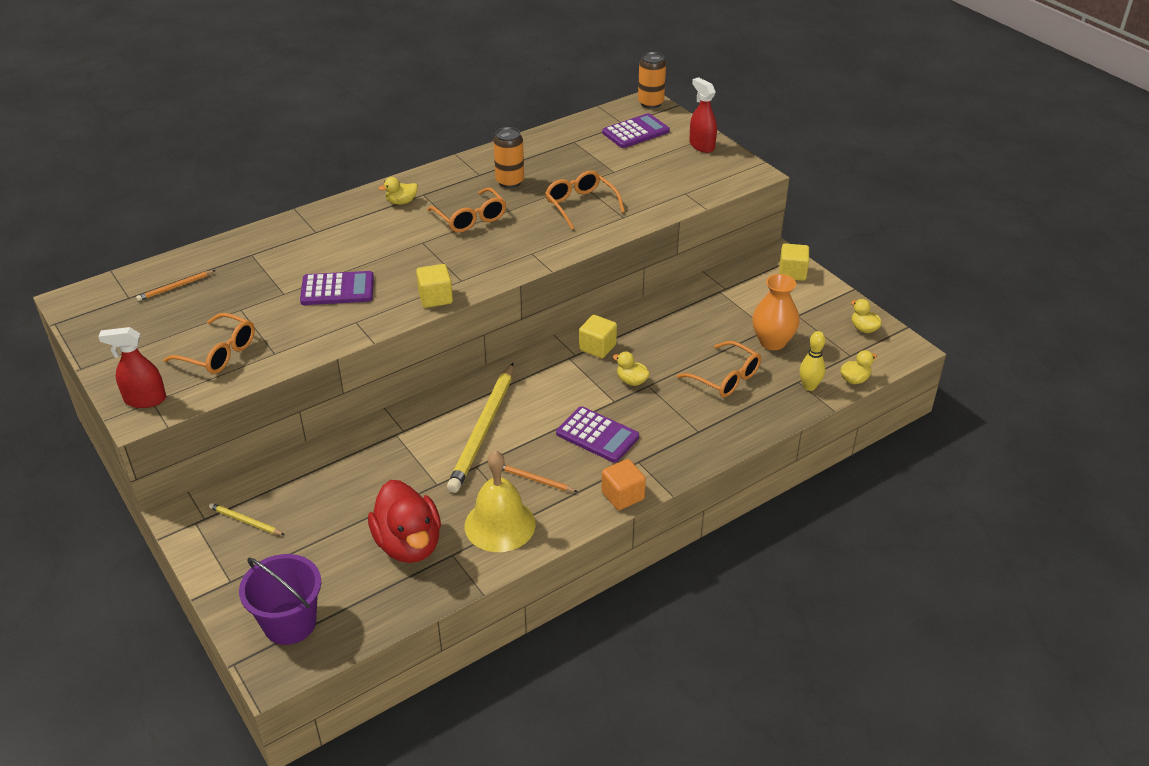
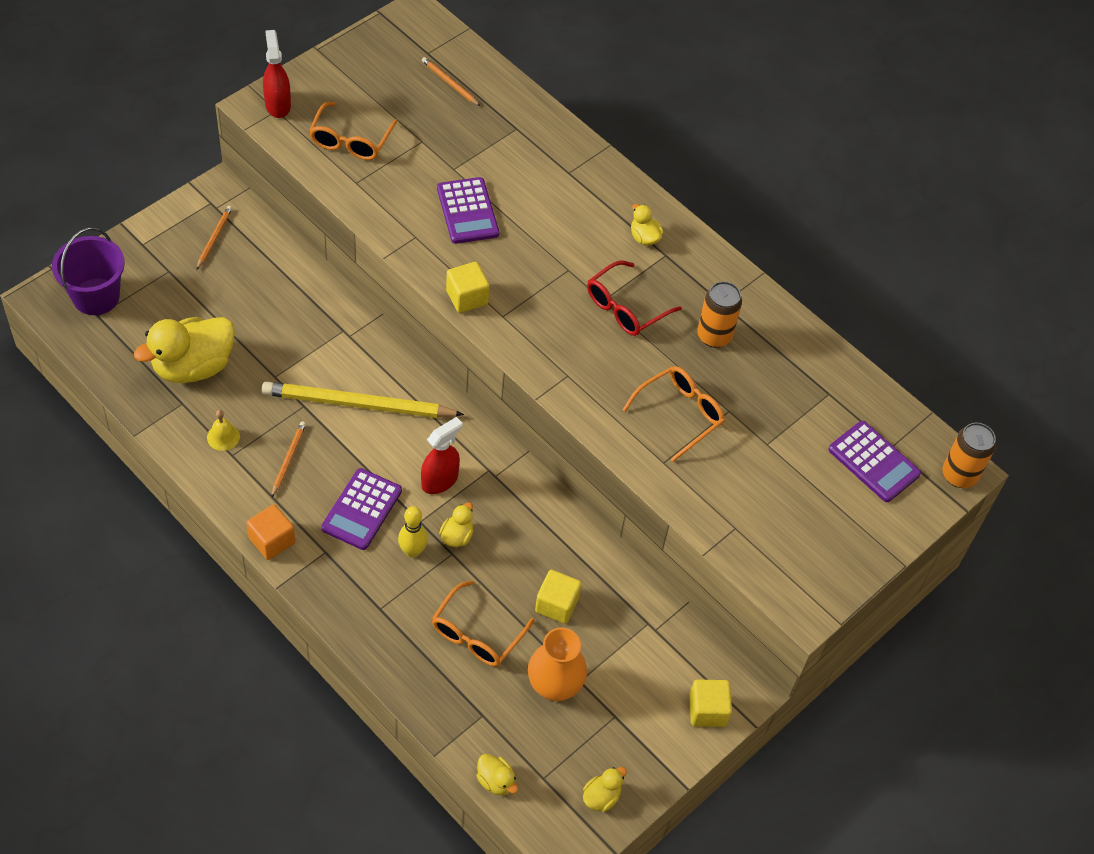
camera: 75 degrees right, 15 degrees up
yellow pencil [209,503,284,535] -> orange pencil [196,206,232,270]
red duck [368,480,441,563] -> yellow duck [134,317,235,383]
orange glasses [428,187,506,232] -> red glasses [587,260,682,336]
yellow bell [464,451,535,552] -> yellow bell [207,410,240,451], size x0.46
yellow cube [579,315,617,358] -> yellow cube moved to [535,570,582,624]
red spray bottle [689,77,717,153] -> red spray bottle moved to [421,417,463,494]
yellow bowling pin [800,331,825,391] -> yellow bowling pin moved to [398,506,428,558]

